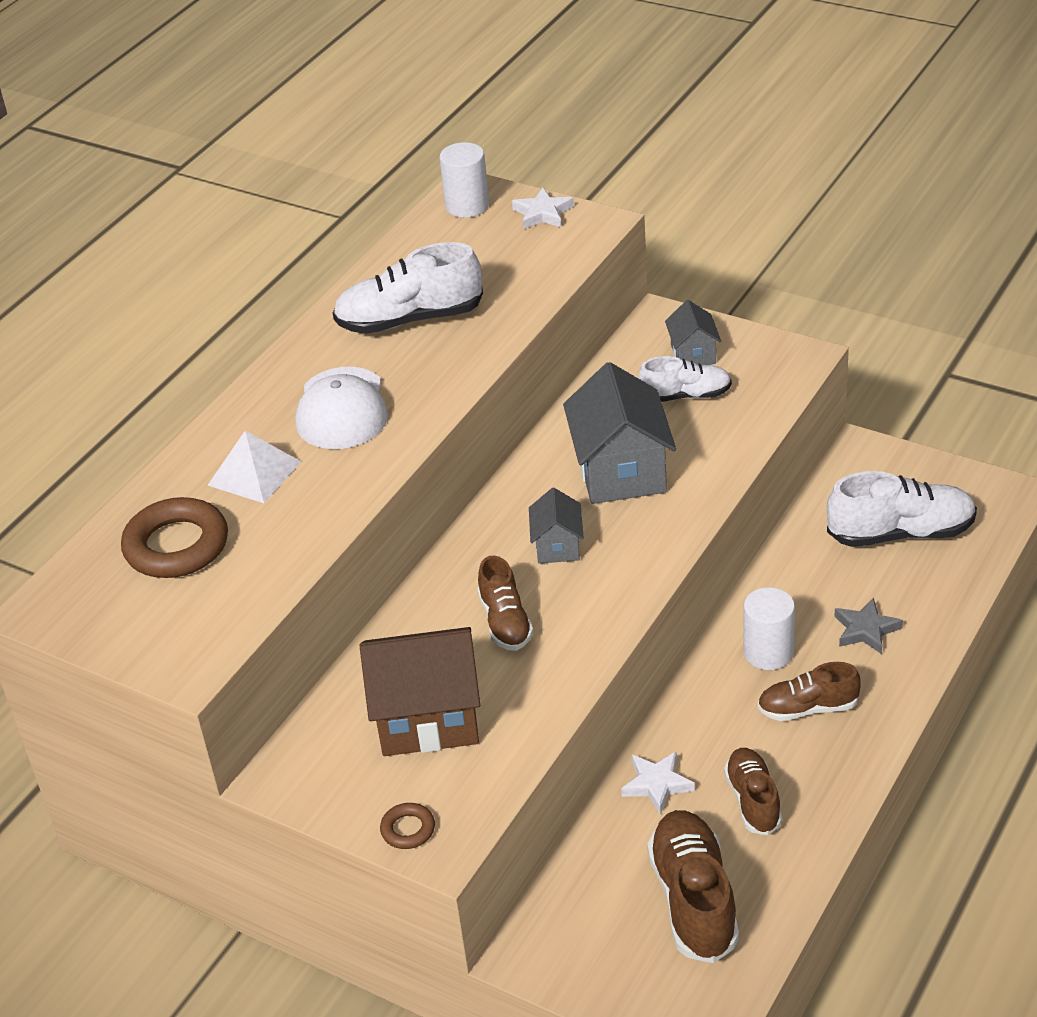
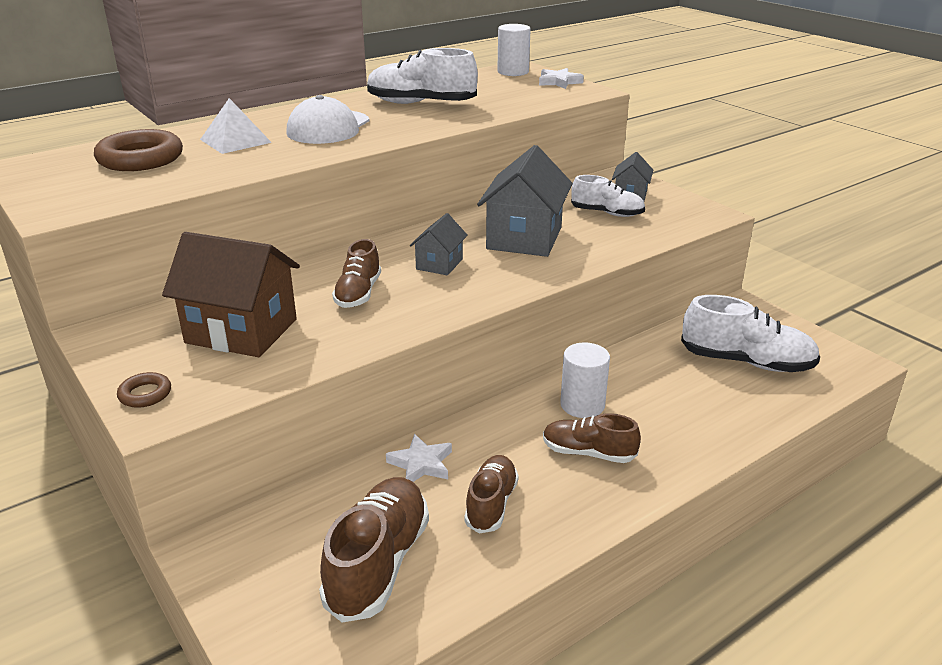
camera: 20 degrees right, 10 degrees down
grey star [834,597,903,654] -> none

